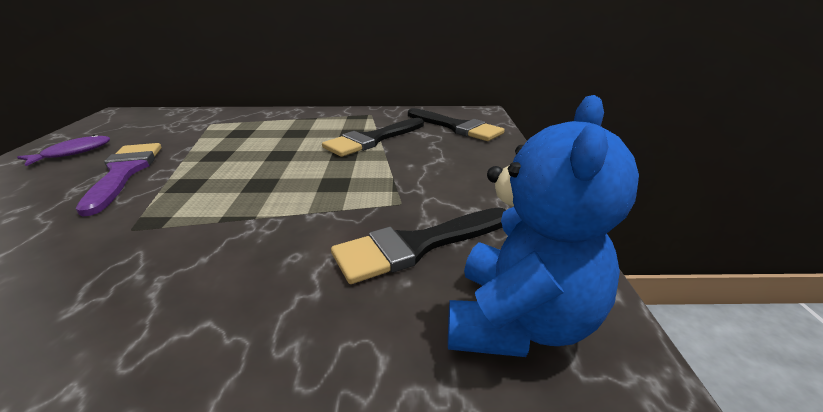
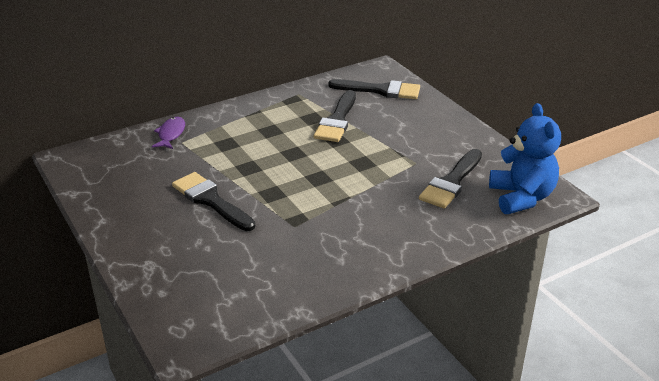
camera: 30 degrees left, 5 degrees up
purple fish [17,135,110,166] -> purple fish moved to [152,117,185,149]
purple brush [76,143,162,216] -> black brush [172,172,255,231]

